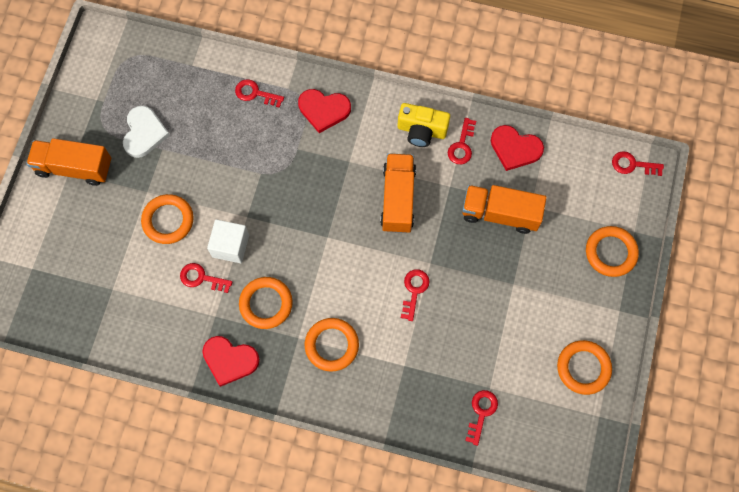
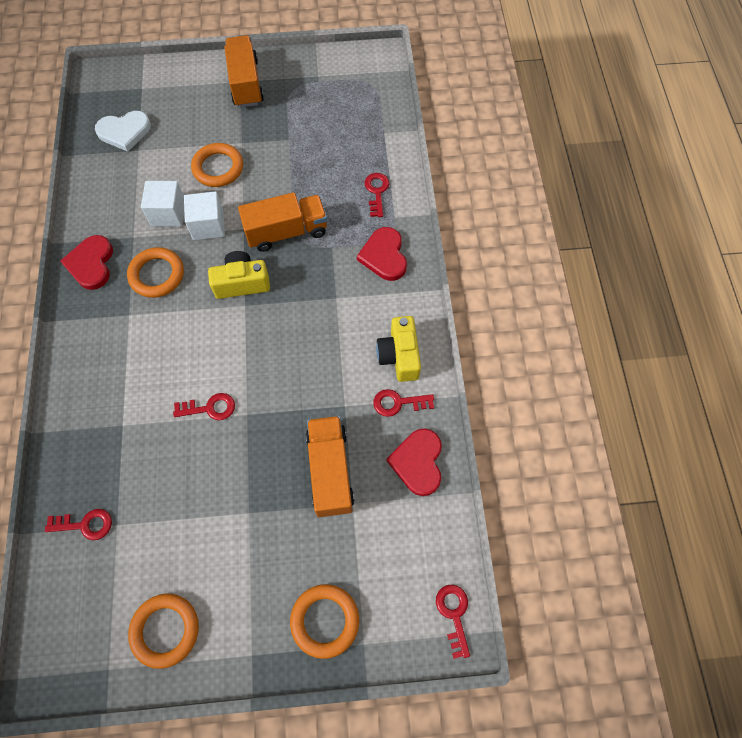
camera: 70 degrees right, 5 degrees down
white heart [123,106,170,158] -> white heart moved to [95,111,151,152]
red key [180,263,232,293] -> white cube [141,181,184,227]
orange ring [305,318,359,372] -> none
orange truck [380,153,416,233] -> orange truck moved to [238,192,327,252]
none -> yellow camera [208,251,270,299]

